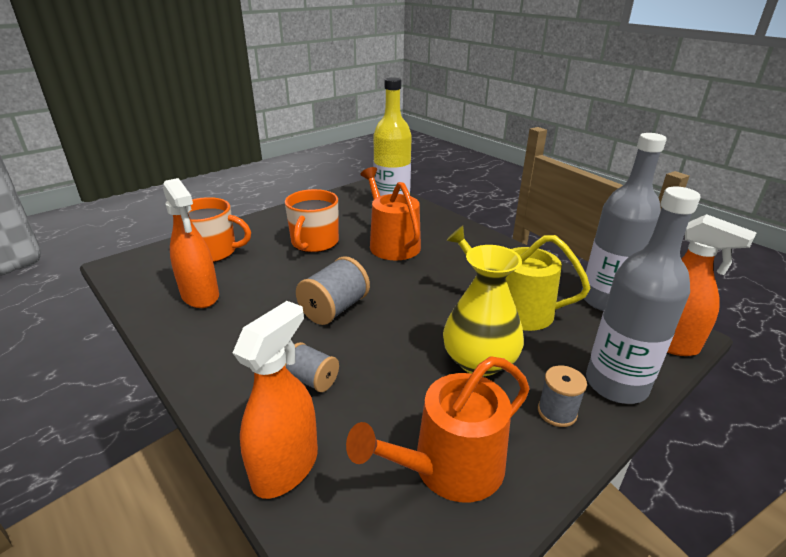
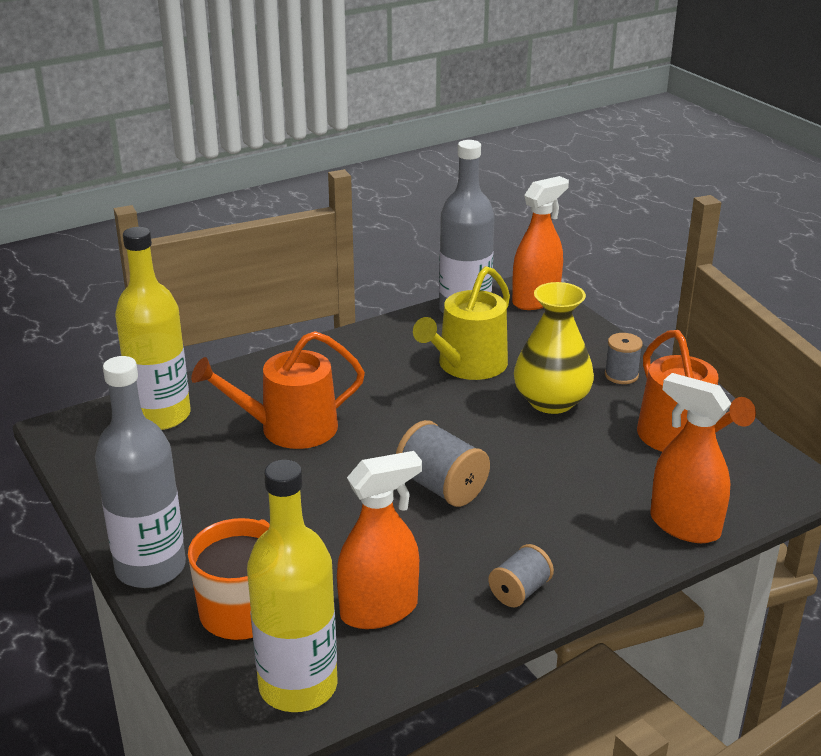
camera: 80 degrees left, 0 degrees up
orange mug [285,189,339,253] -> none
grey spool [285,342,339,392] -> grey spool moved to [488,544,554,607]
grey bottle [586,187,700,404] -> grey bottle moved to [95,356,186,588]
none -> yellow bottle [247,460,337,712]

